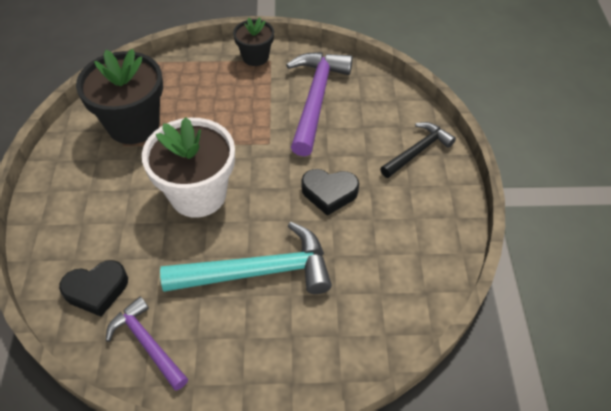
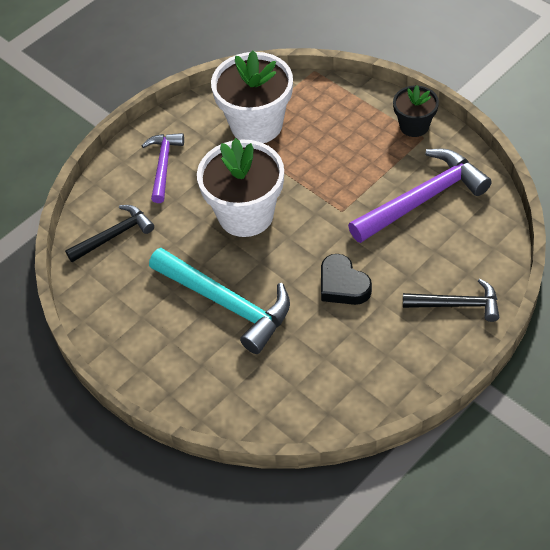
camera: 50 degrees right, 0 degrees up
black heart [59,260,128,317] -> black hammer [65,205,154,262]
black flower pot [76,49,163,144] -> white flower pot [211,51,293,143]
purple hammer [106,297,188,391] -> purple hammer moved to [141,133,184,203]

